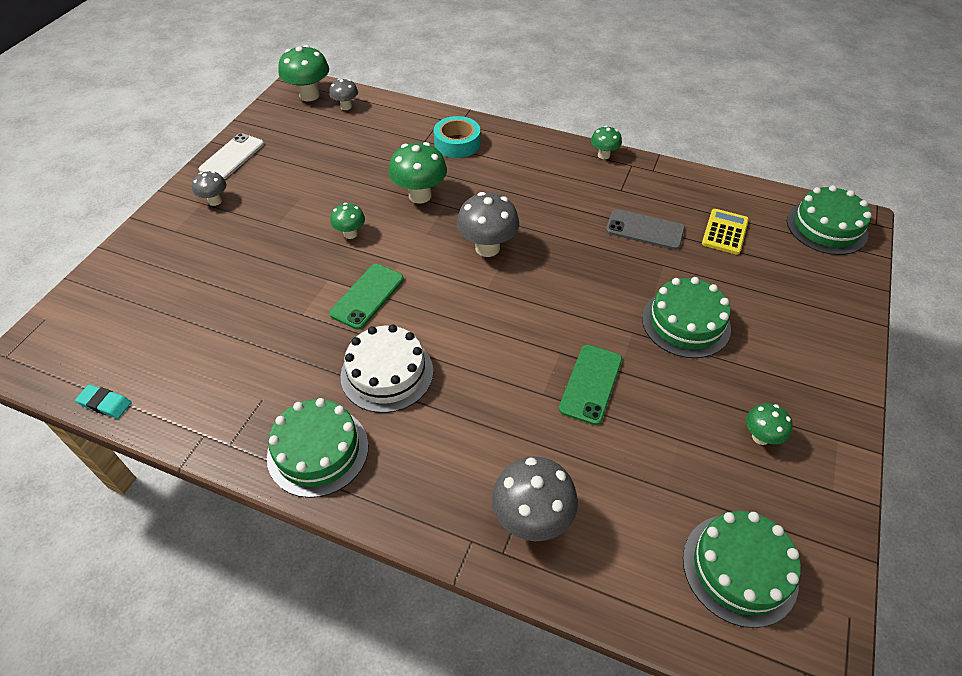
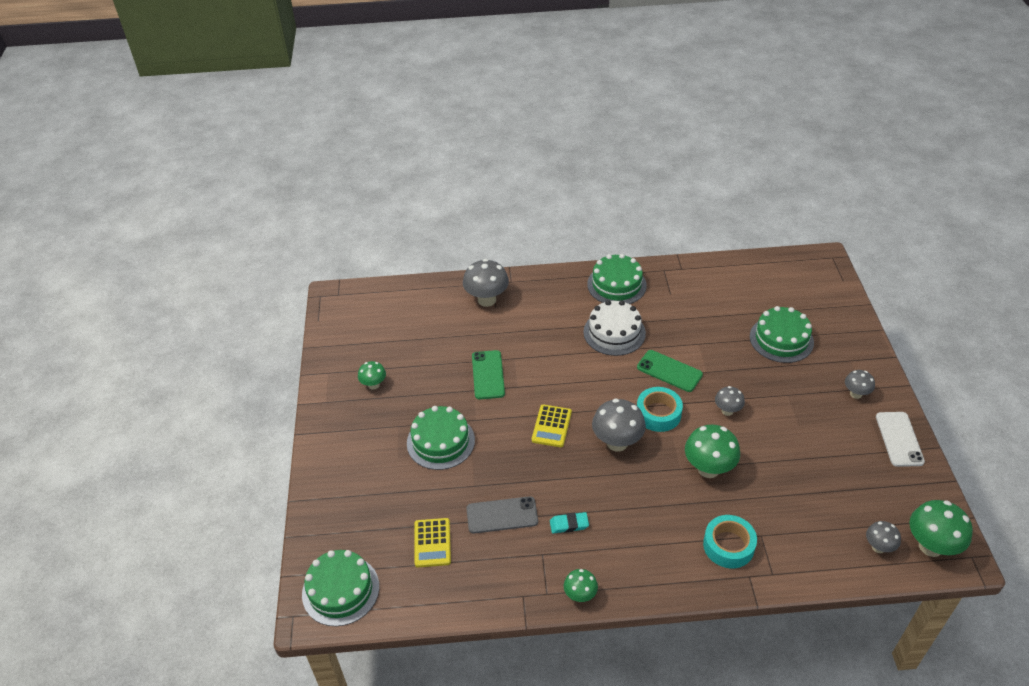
camera: 155 degrees right, 5 degrees down
turquoise eraser [75,384,132,419] -> turquoise eraser moved to [550,512,589,533]
green phone [329,264,404,330] -> green phone turned 60 degrees counterclockwise [637,350,703,392]
green mushroom [330,203,365,239] -> grey mushroom [715,386,745,416]
green cake [683,511,801,628] -> green cake moved to [750,306,814,363]
none -> yellow calculator [532,404,572,447]
none -> turquoise tape [637,387,683,432]

